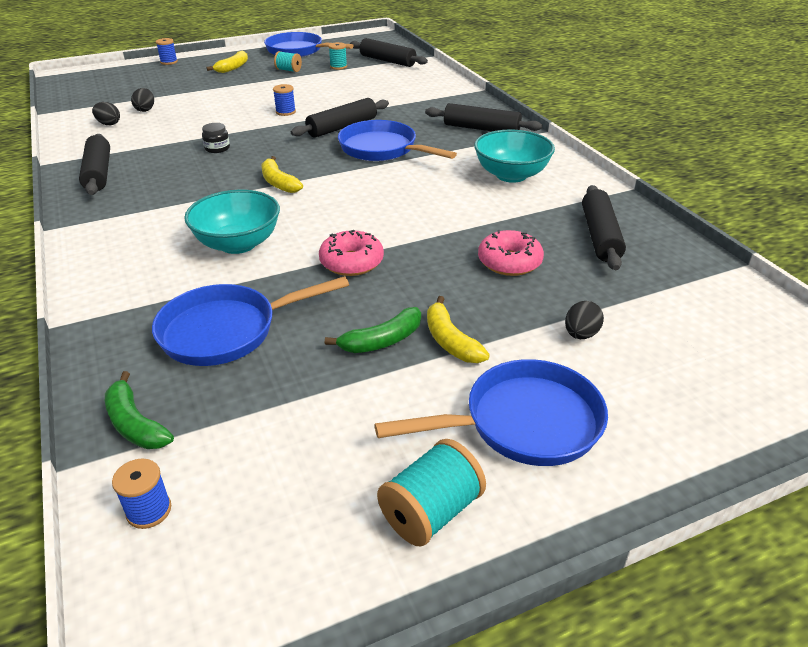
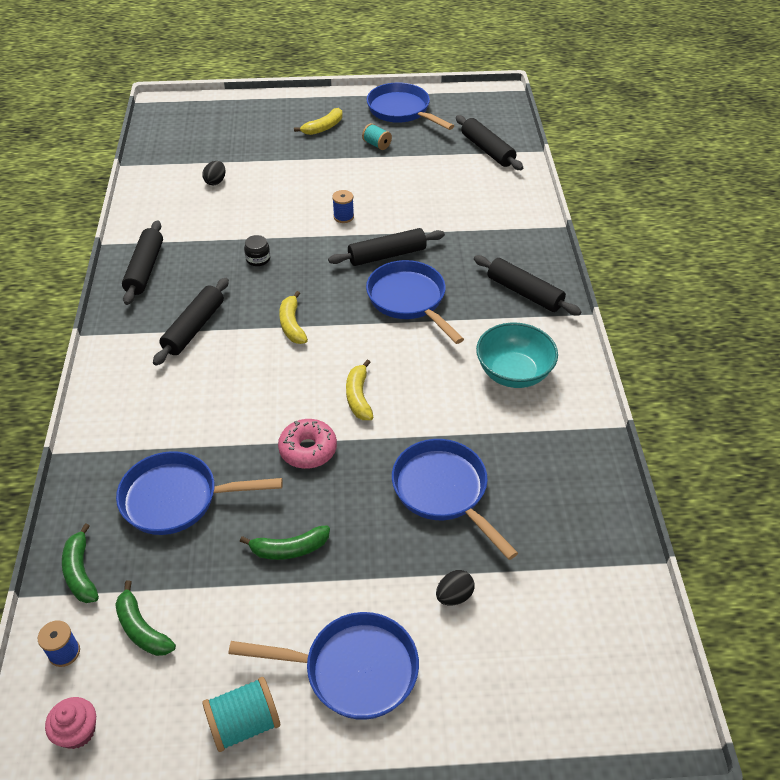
camera: 20 degrees right, 10 degrees up
black egg [92,102,120,125] -> none
blue spool [156,38,178,65] -> none
turquoise bowl [184,190,280,254] -> none
turquoise spool [328,42,347,70] -> none
yellow banana [427,296,490,363] -> yellow banana moved to [346,359,373,420]
pink donut [478,230,544,276] -> blue pan [392,439,518,560]
black rolling pin [582,185,626,270] -> black rolling pin moved to [153,278,229,366]
none -> pink cupcake [45,697,96,749]
none -> green banana [115,580,176,656]

